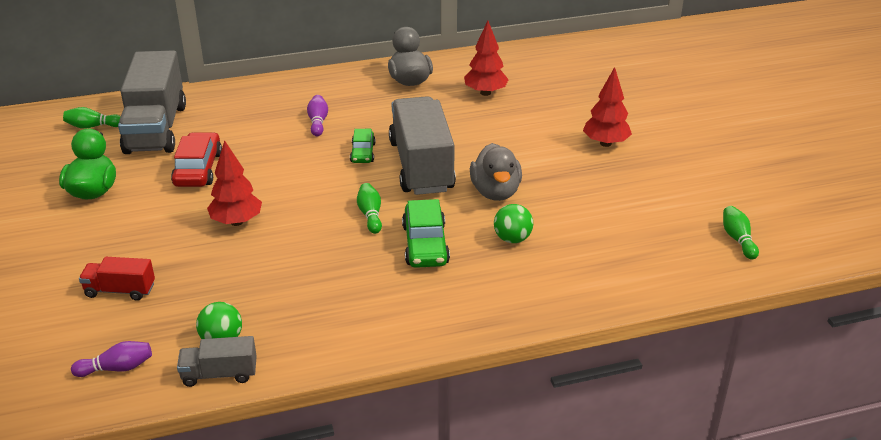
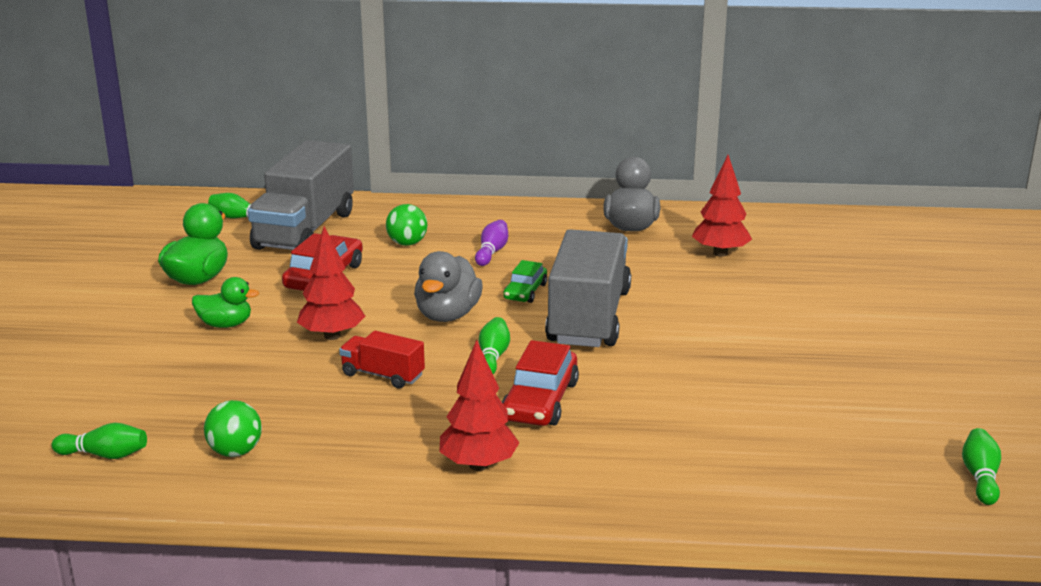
camera: 20 degrees right, 10 degrees down
purple bowling pin [71,341,152,377] -> green bowling pin [52,423,147,459]
red truck [79,257,155,301] -> red truck moved to [339,331,425,388]
grey truck [177,336,257,387] -> none
green car [402,199,450,268] -> red car [502,340,579,426]
grey duck [470,143,522,201] -> grey duck moved to [414,251,483,322]
green ball [494,204,533,243] -> green ball moved to [386,204,427,246]
red tree [583,67,632,147] -> red tree moved to [439,340,519,471]
none -> green duck [192,277,259,328]

